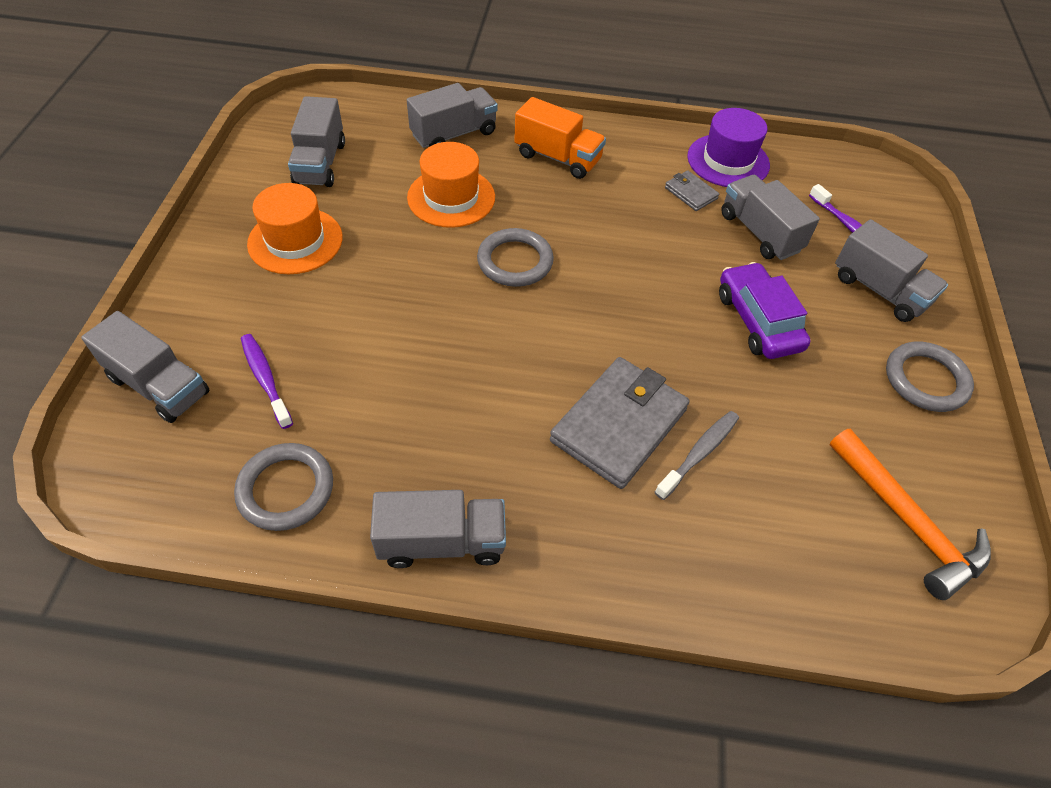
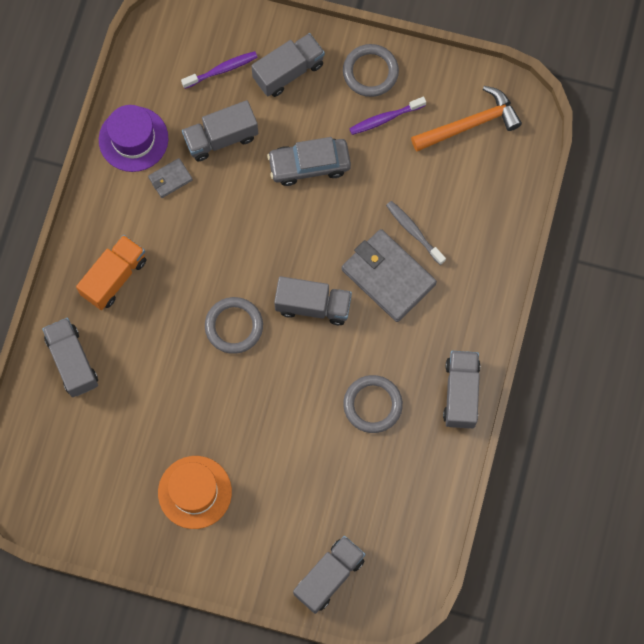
camera: 80 degrees left, 20 degrees up
grey ring [234,443,333,531] -> grey ring moved to [343,375,403,433]
purple toothbrush [241,334,293,429] -> purple toothbrush moved to [349,97,426,135]
grey truck [288,96,345,187] -> grey truck moved to [274,276,352,325]
orange hat [407,142,495,228] -> none
purple car [719,262,811,359] -> grey car [267,137,351,186]

